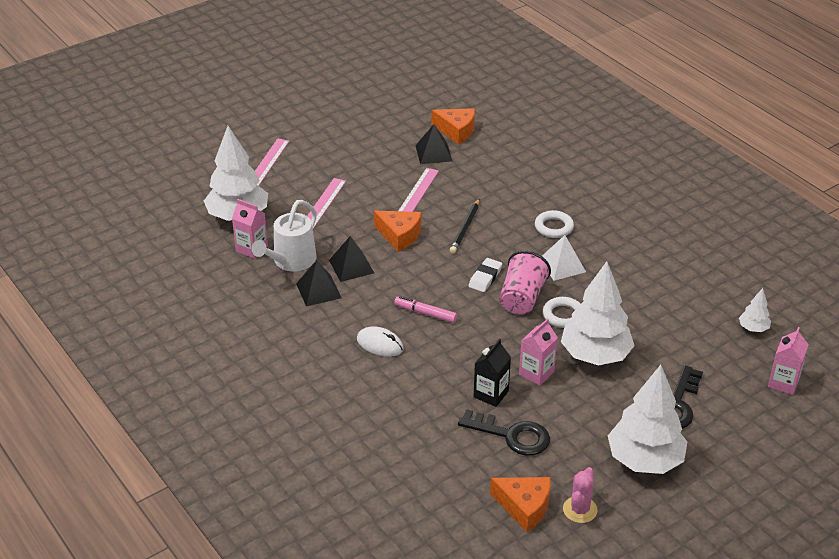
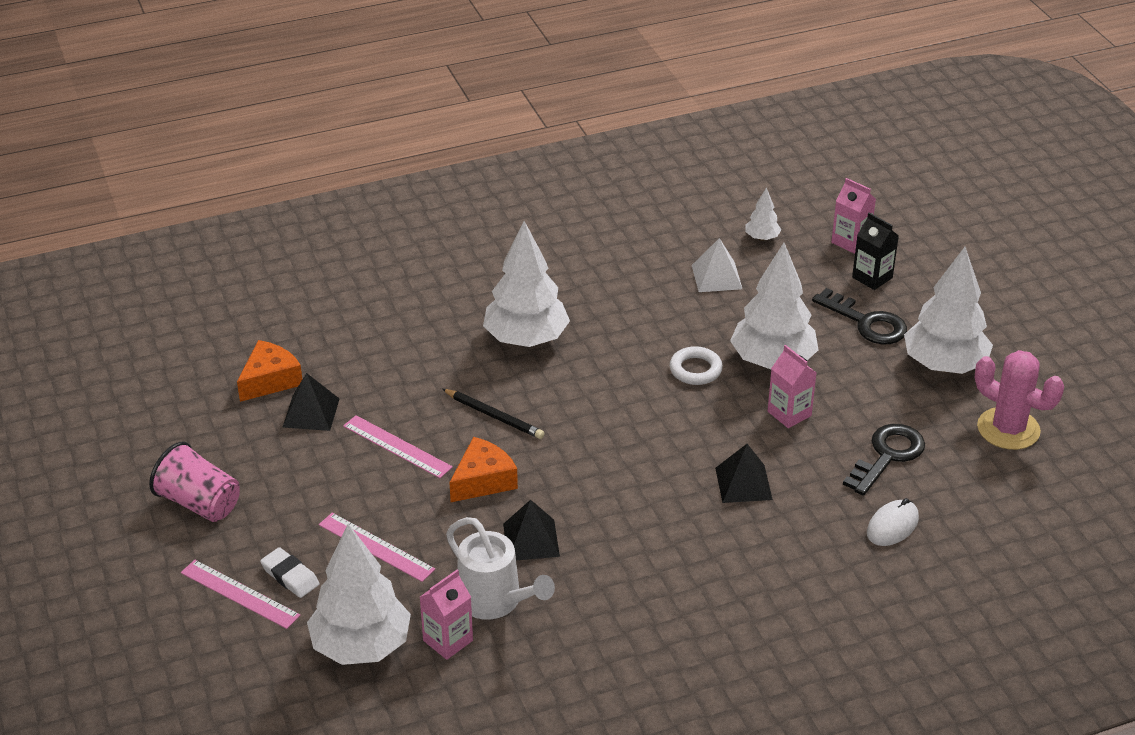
camera: 75 degrees left, 0 degrees up
black pyramid [296,260,341,307] -> black pyramid moved to [715,444,773,503]
white mouse [357,326,403,357] -> white mouse moved to [867,498,919,546]
pink marker [394,296,457,323] -> none
white eraser [469,258,502,292] -> white eraser moved to [260,547,320,598]
black carton [474,339,511,407] -> black carton moved to [852,212,899,290]
orange cheese [490,477,551,532] -> none
pink cup [499,251,551,315] -> pink cup moved to [149,442,240,522]
white ring [535,210,574,238] -> white tree [483,221,570,347]
white pyramid [542,235,586,281] -> white pyramid moved to [692,238,742,292]
pink cactus [563,467,597,523] -> pink cactus [975,350,1064,450], size x1.62

